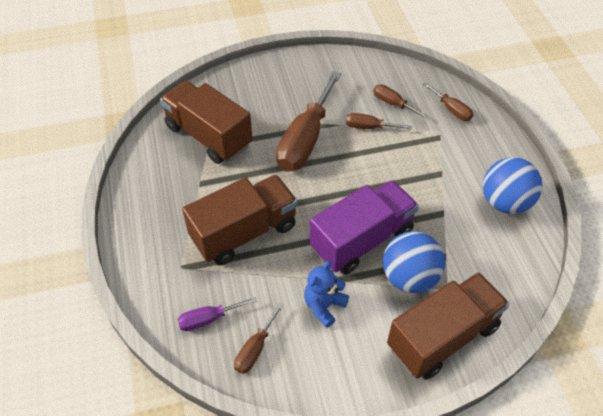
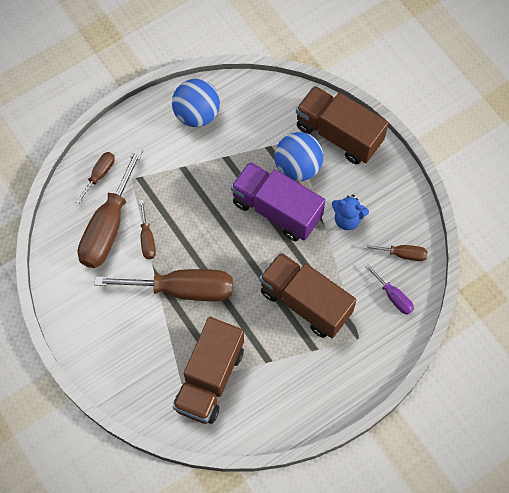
camera: 110 degrees left, 15 degrees up
brown screwdriver [373,84,429,119] -> brown screwdriver [77,148,143,268], size x2.11

